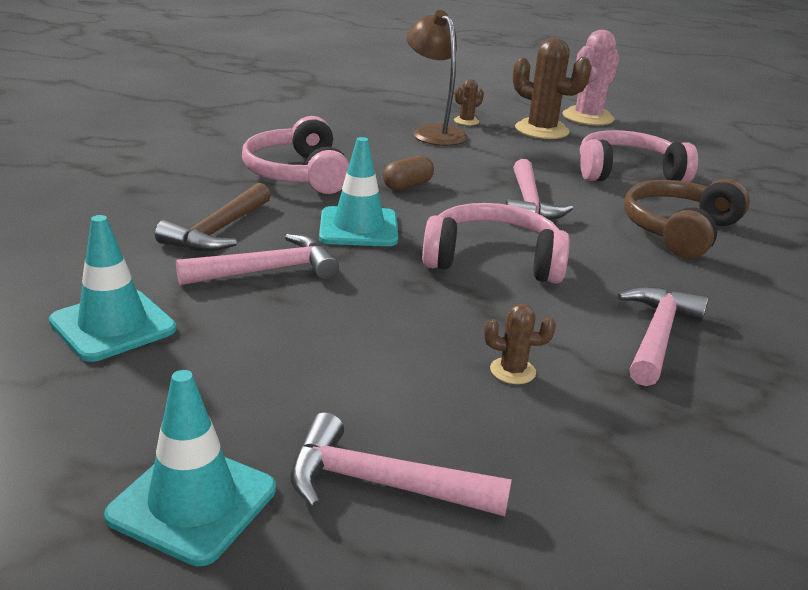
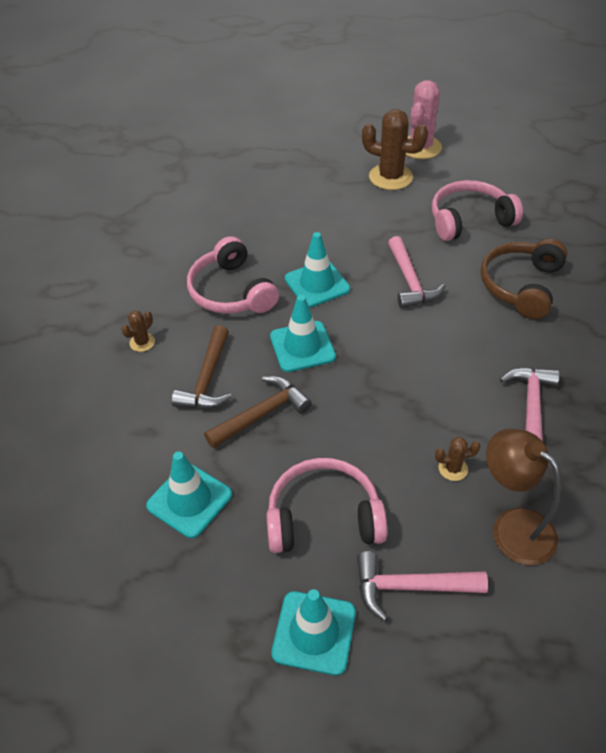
camera: 10 degrees left, 20 degrees up
pink hammer [176,234,339,285] -> brown hammer [204,376,312,448]
brown capsule [383,155,434,191] -> turquoise traffic cone [285,232,350,308]
brown lamp [406,10,468,146] -> brown lamp moved to [486,429,561,565]
pink headphones [422,203,570,284] -> pink headphones moved to [267,458,387,553]
brown cactus [454,79,484,126] -> brown cactus moved to [121,311,155,352]

